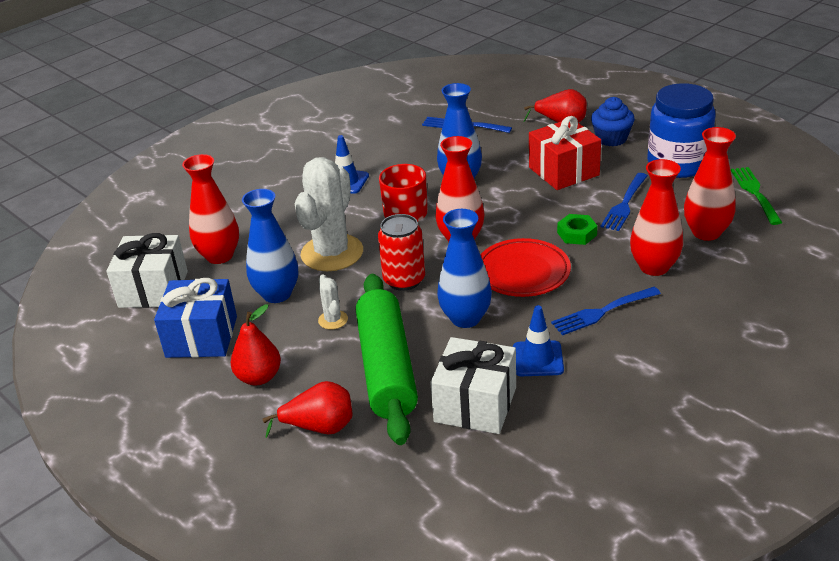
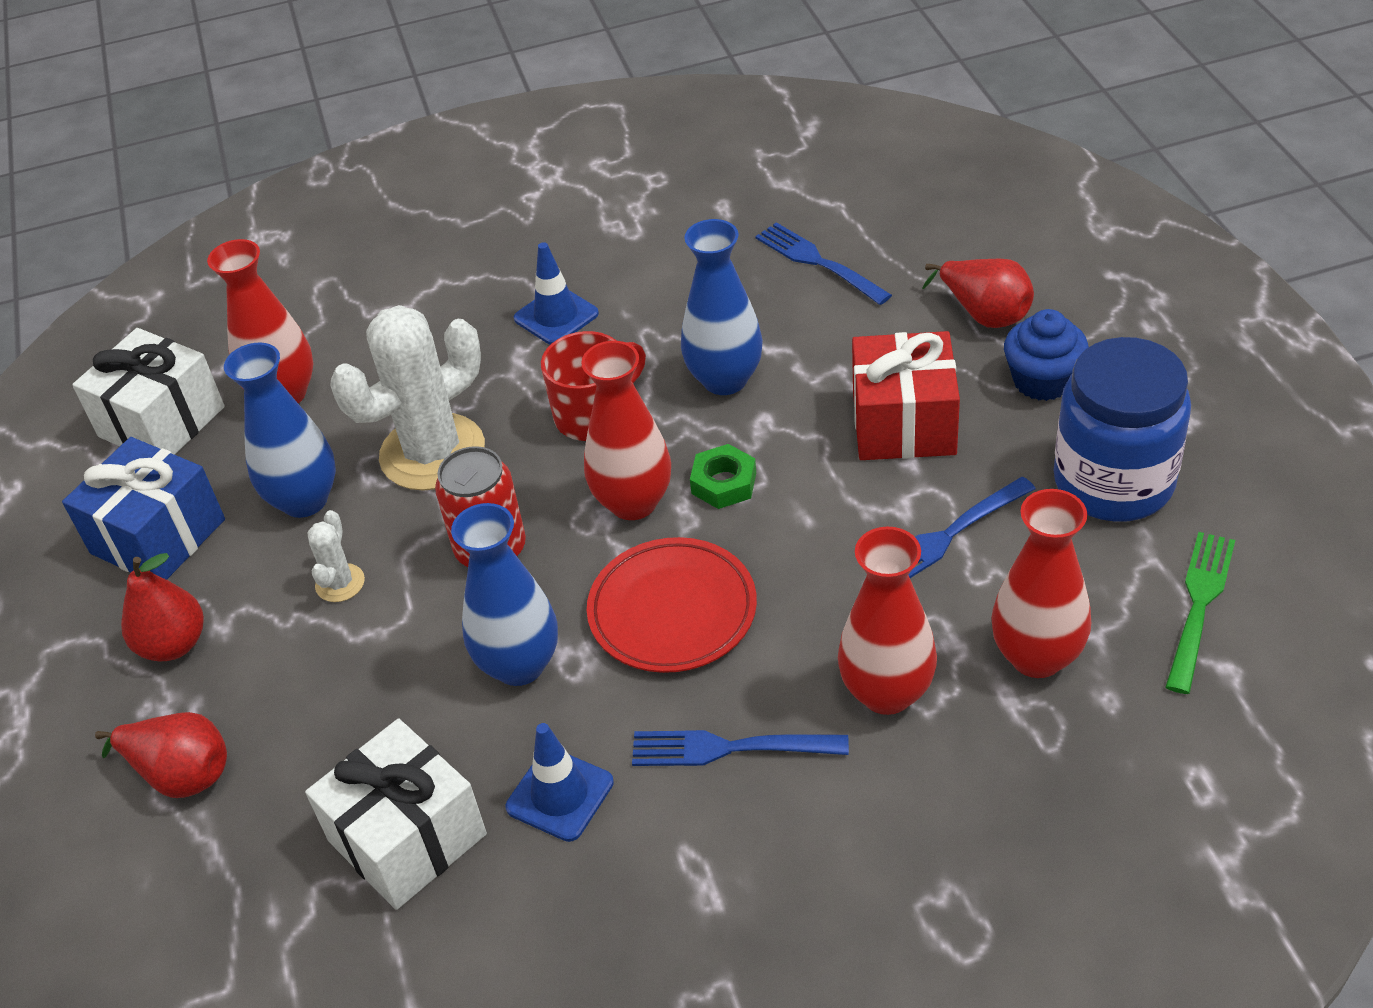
camera: 30 degrees right, 10 degrees up
green rolling pin [356,274,418,445] -> none
green nut [557,214,597,245] -> green nut moved to [690,444,756,509]

